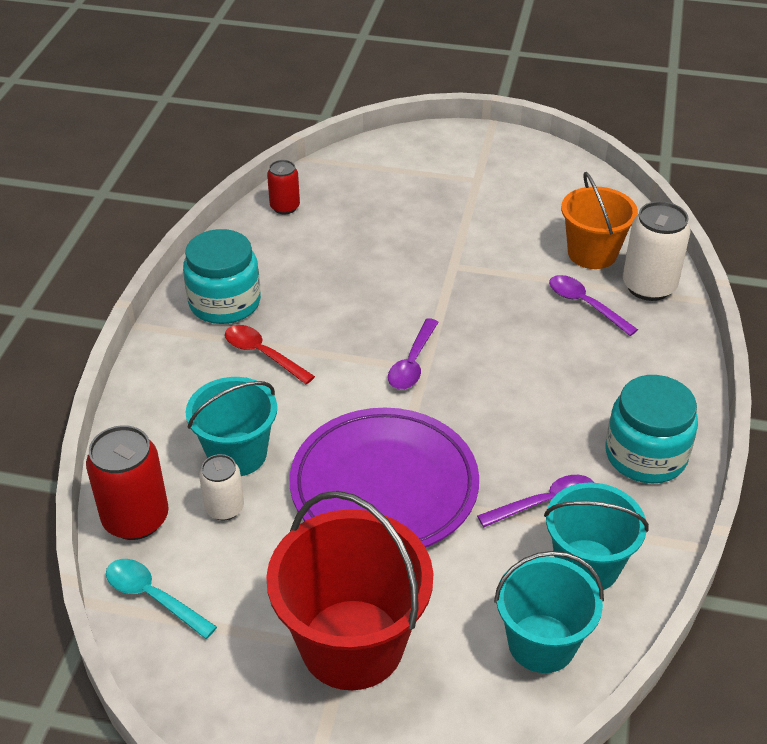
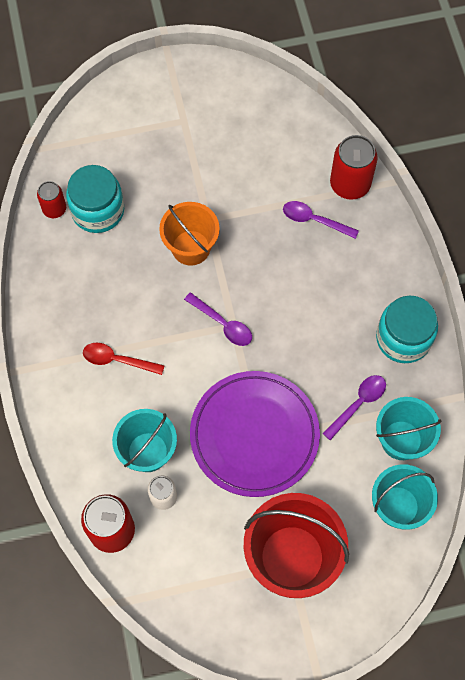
camera: 25 degrees left, 25 degrees up
turquoise spoon [106,559,217,639] -> none
turquoise jar [183,229,261,324] -> turquoise jar moved to [66,165,124,233]
purple spoon [388,318,439,390] -> purple spoon turned 45 degrees counterclockwise [184,292,252,346]
orange bucket [561,172,638,269] -> orange bucket moved to [159,202,220,266]
white can [623,201,691,301] -> red can [330,135,378,200]

